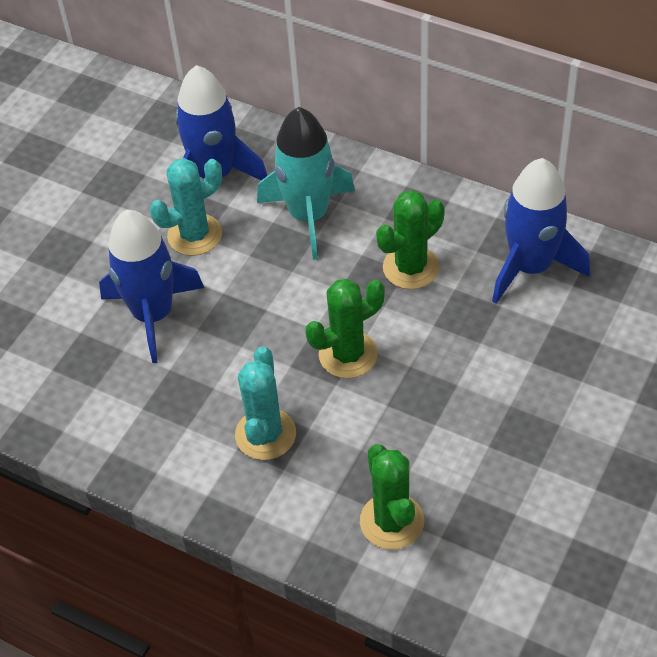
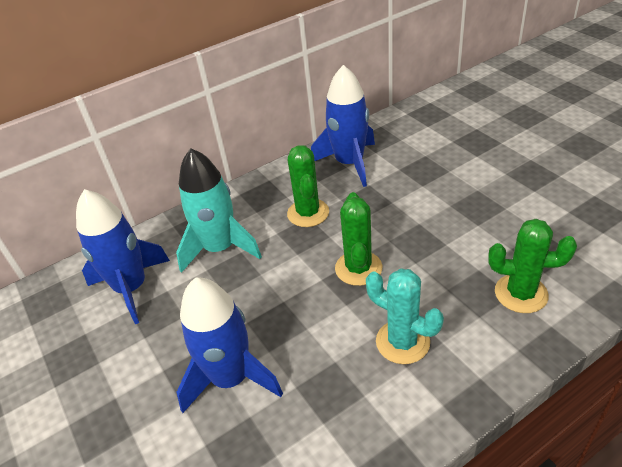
camera: 60 degrees left, 10 degrees down
turquoise cactus [150,158,222,256] -> none

